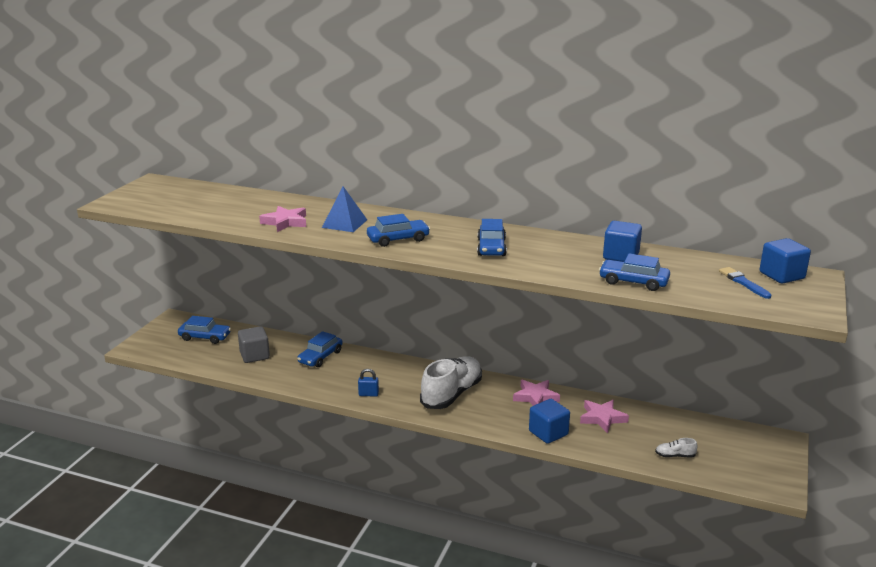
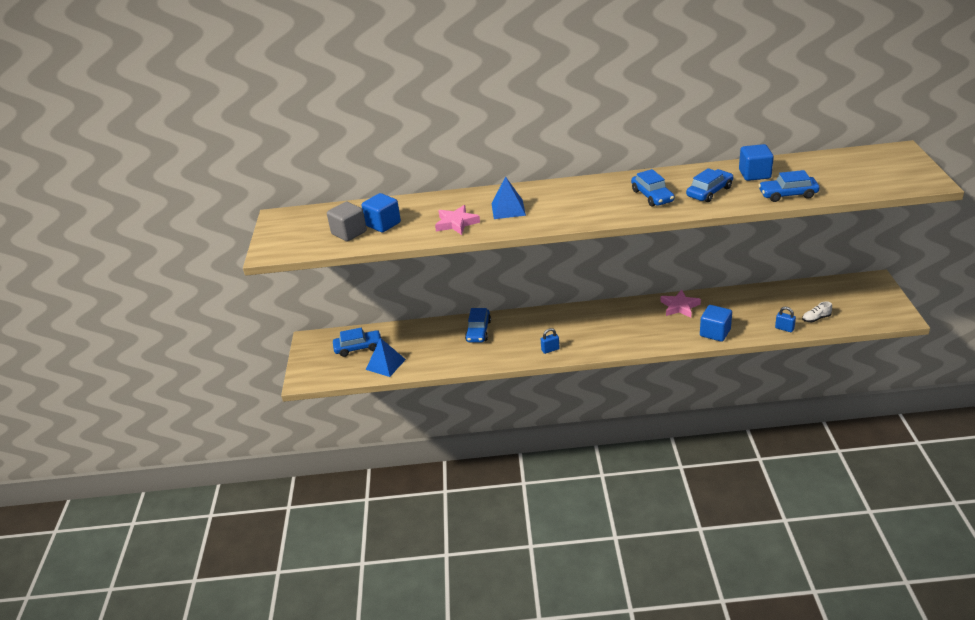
camera: 20 degrees left, 10 degrees up
grey cube [238,326,270,363] -> grey cube moved to [327,202,367,241]
blue car [367,214,430,247] -> blue car moved to [686,168,733,202]
white shoe [420,356,482,409] -> none
pink star [580,400,629,433] -> none
blue brush [719,267,772,299] -> none
blue cube [760,238,811,284] -> blue cube moved to [362,193,401,233]
none -> blue pyramid [366,338,406,377]
none -> blue padlock [775,307,796,332]

